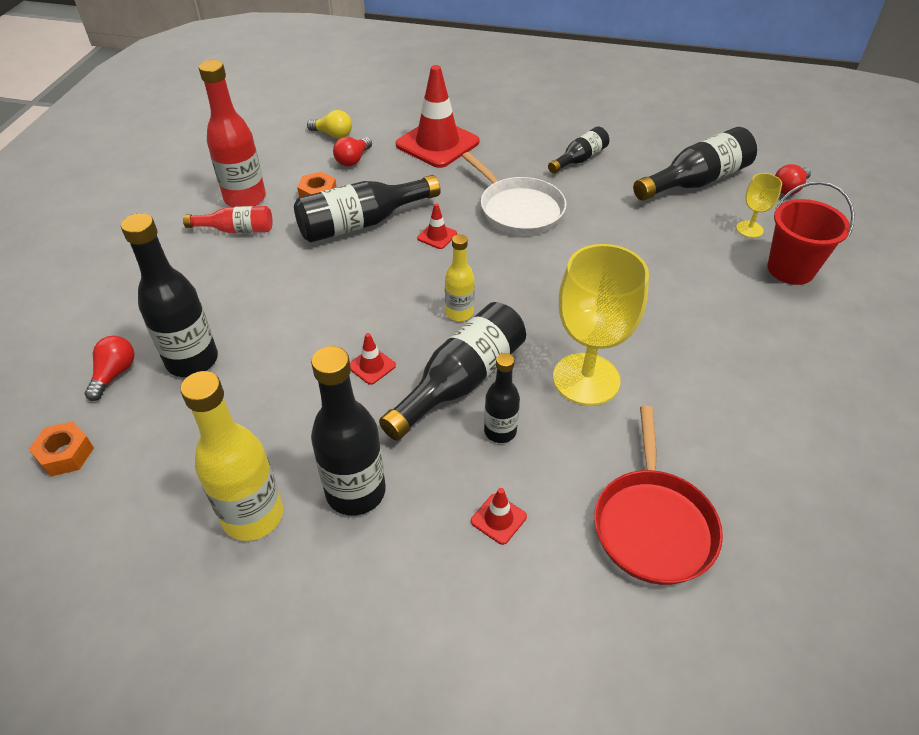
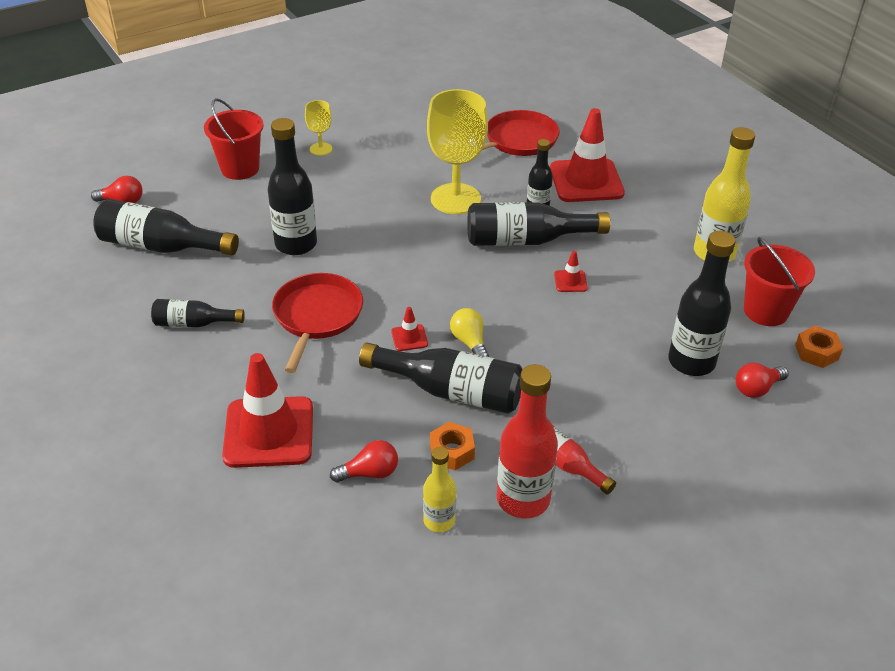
camera: 135 degrees left, 5 degrees down
yellow light bulb [307,110,352,139] -> yellow light bulb moved to [450,308,489,357]
black bottle [311,346,386,516] -> black bottle moved to [268,118,317,255]
yellow bottle [445,234,475,321] -> yellow bottle moved to [423,447,456,532]
white pan [462,152,567,235] -> red pan [272,273,363,373]
red traffic cone [471,488,527,545] -> red traffic cone [550,108,625,202], size x2.39
yellow goblet [736,173,782,238] -> yellow goblet moved to [305,100,332,156]
none -> red bucket [744,237,815,326]

